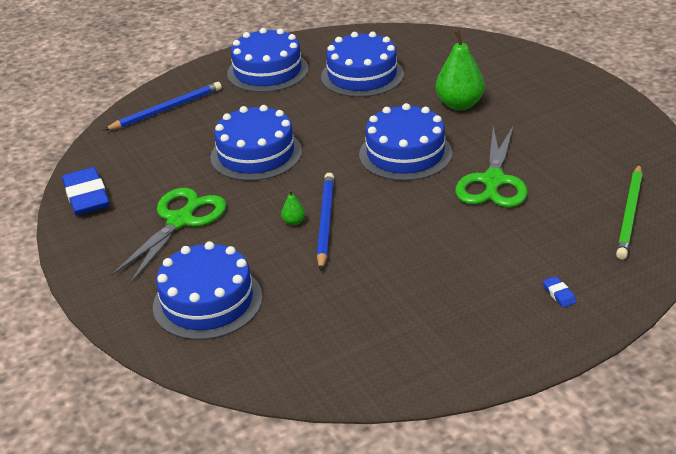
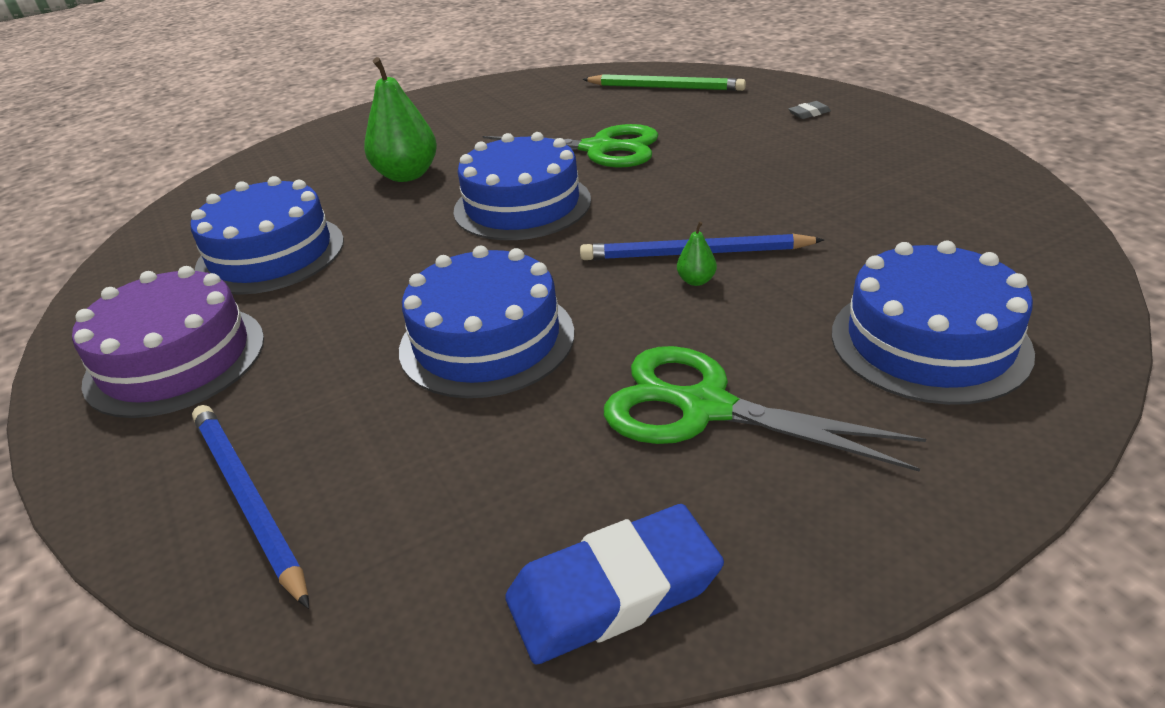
camera: 90 degrees left, 0 degrees up
blue cake [227,28,308,92] -> purple cake [72,266,264,418]
blue eraser [543,276,577,308] -> grey eraser [789,101,831,119]

